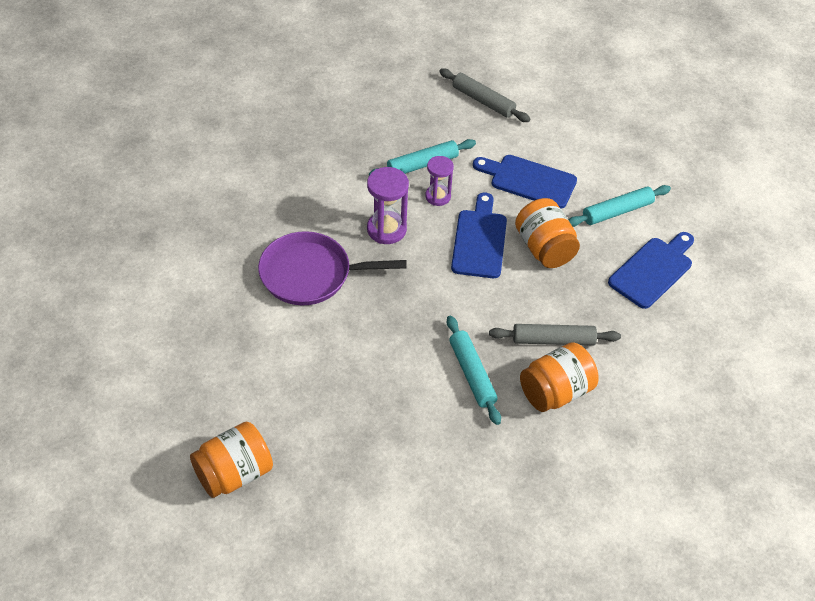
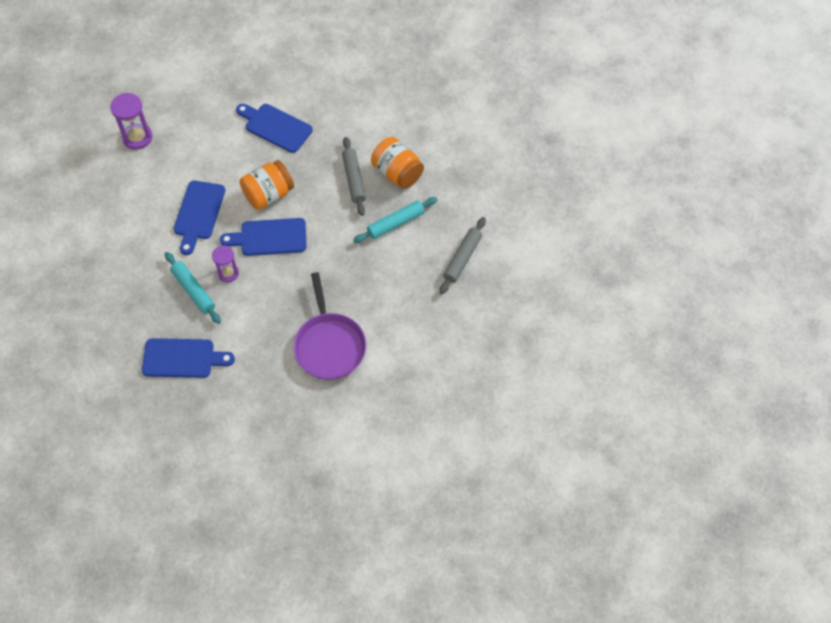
camera: 100 degrees left, 10 degrees up
orange jar [190,422,273,498] -> none
purple hourglass [367,167,409,244] -> purple hourglass moved to [110,93,152,150]
grey rolling pin [439,69,530,122] -> grey rolling pin moved to [439,217,486,294]
turquoise rolling pin [568,185,671,227] -> none
none -> blue cutting board [142,338,235,378]

